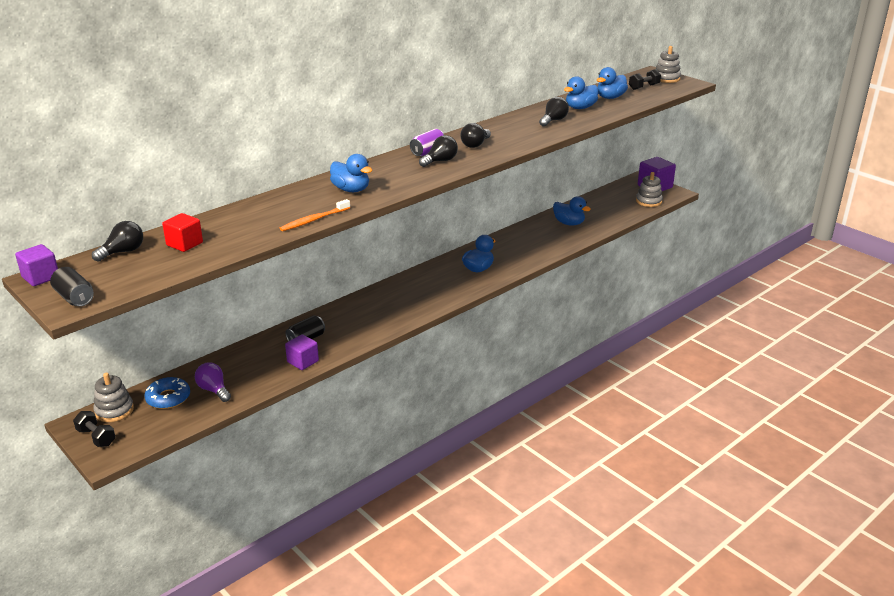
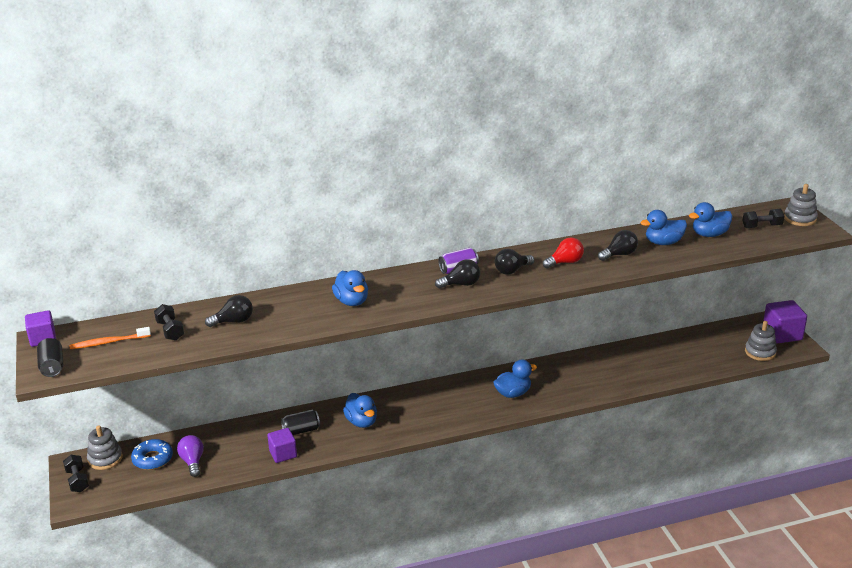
camera: 25 degrees right, 0 degrees up
black light bulb [92,221,143,262] -> black light bulb moved to [205,295,253,327]
red cube [162,213,203,252] -> black dumbbell [154,304,184,341]
orange toothbrush [280,199,350,231] -> orange toothbrush moved to [70,327,151,349]
blue duck [553,196,591,226] -> blue duck moved to [343,393,377,428]
none -> red light bulb [543,237,584,269]

